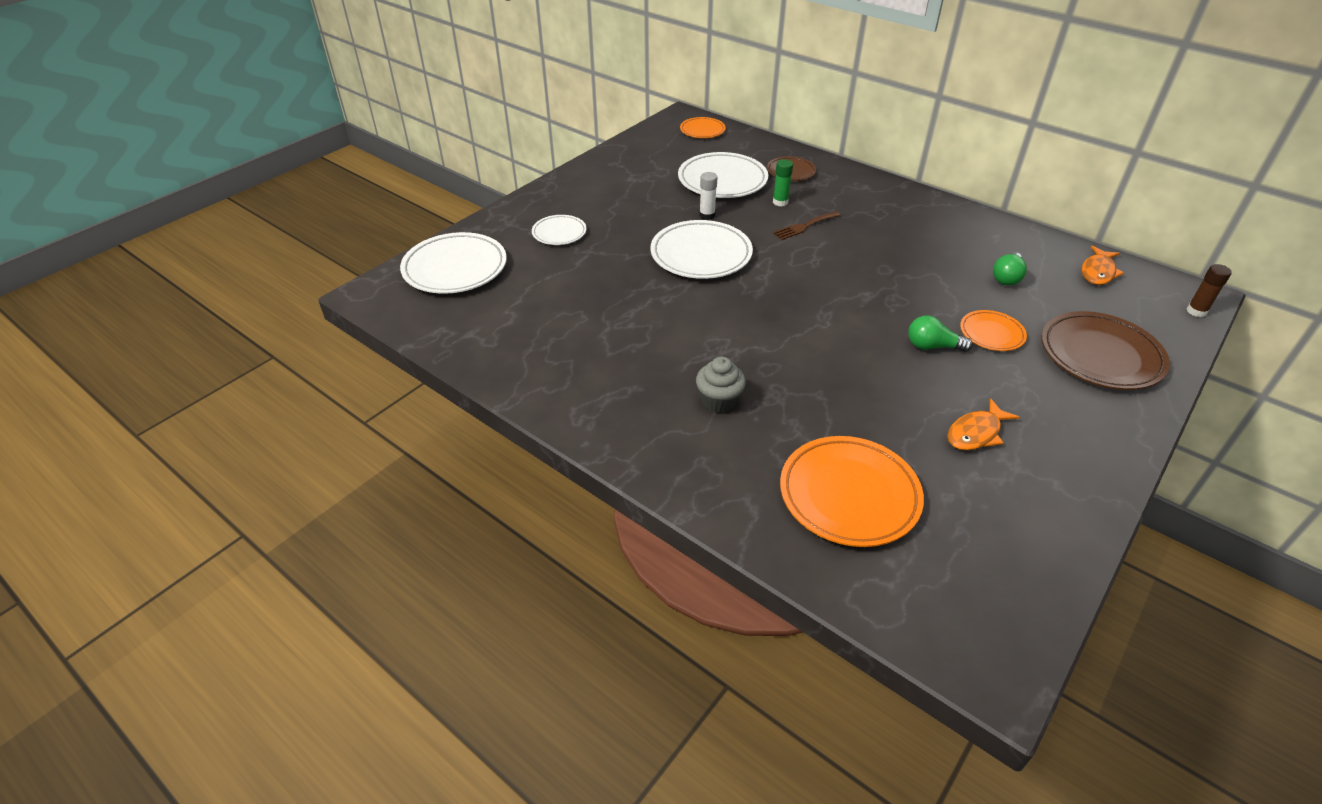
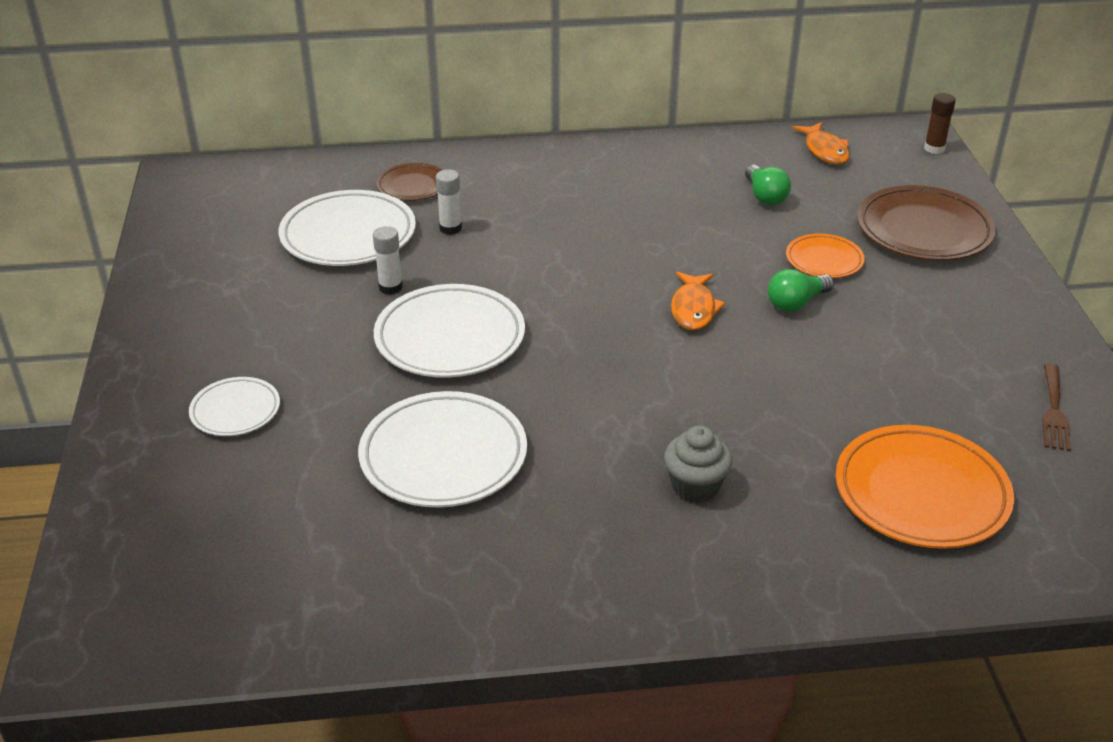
camera: 45 degrees left, 5 degrees down
white plate [400,232,507,294] -> white plate moved to [358,391,527,508]
orange plate [680,117,726,138] -> none
green glue stick [773,159,793,207] -> white glue stick [436,169,462,235]
brown fork [773,211,841,240] -> brown fork moved to [1042,364,1071,451]
orange fish [947,398,1019,450] -> orange fish moved to [671,272,725,330]

